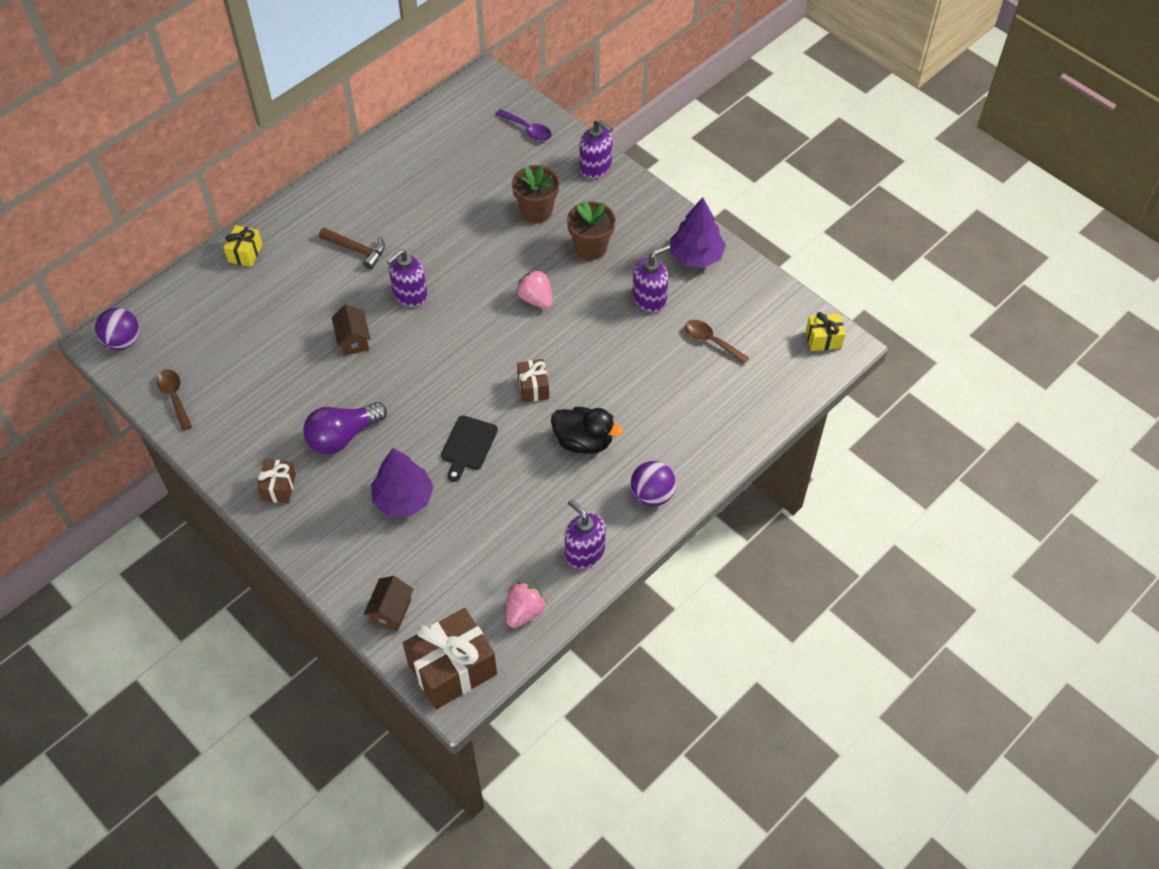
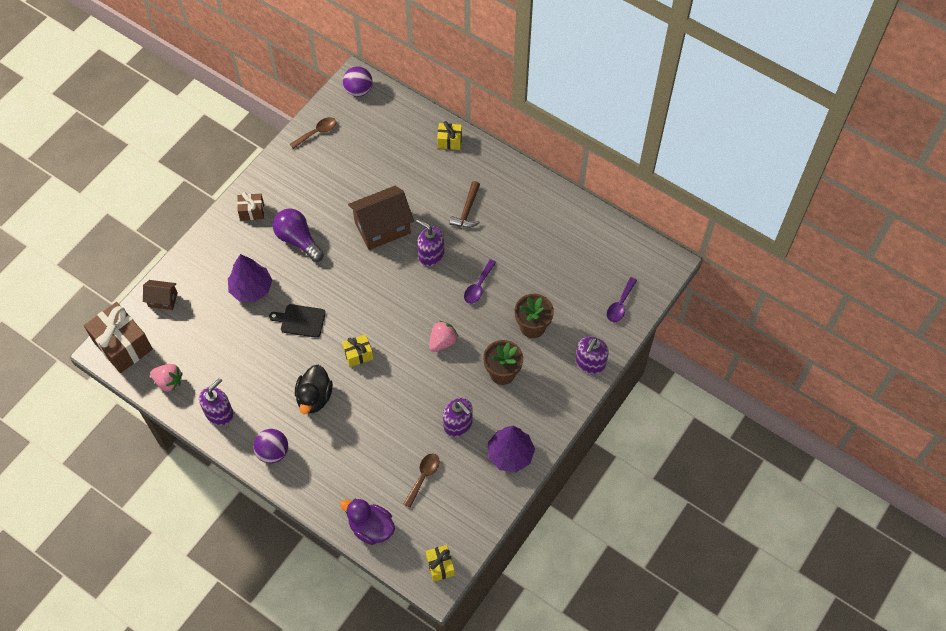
camera: 80 degrees right, 5 degrees up
brown house [331,304,370,356] -> brown house [348,186,414,250], size x1.88
brown gift [517,359,549,403] -> yellow gift [342,334,373,367]
none -> purple duck [340,499,395,545]
none -> purple spoon [464,259,496,304]

